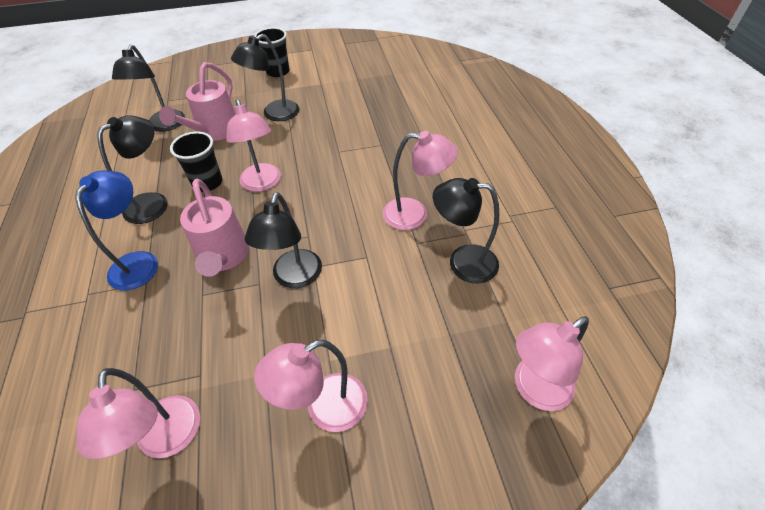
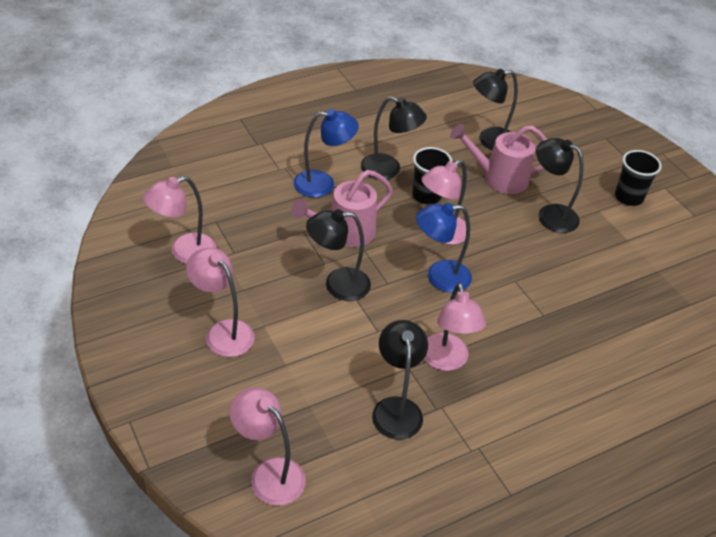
camera: 70 degrees right, 5 degrees down
none -> blue lamp [416,202,472,293]

